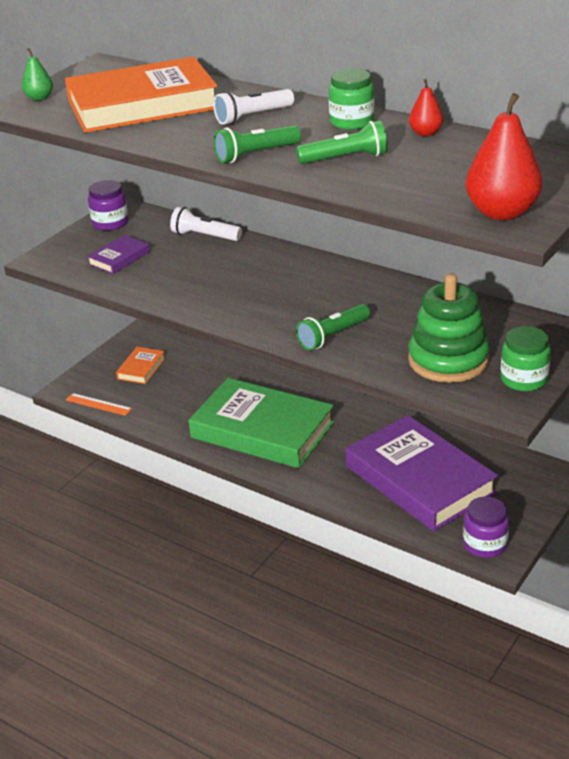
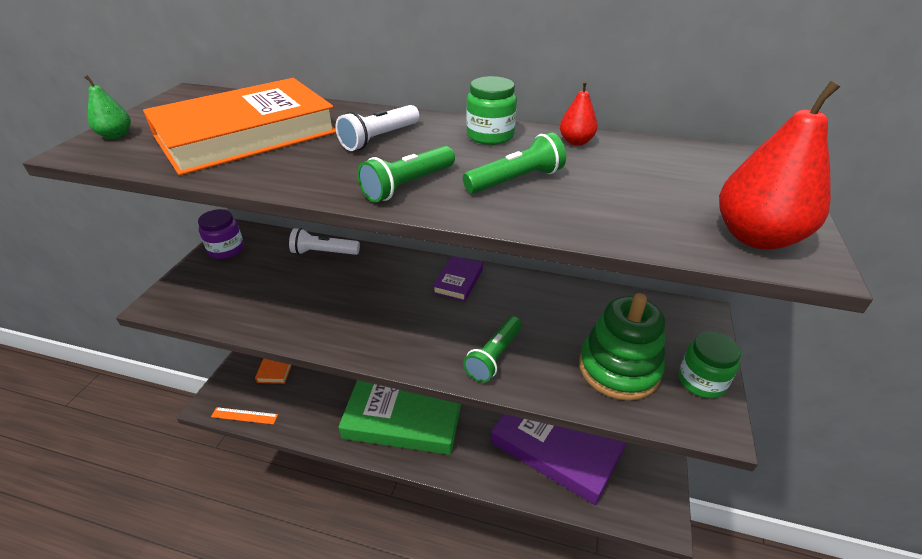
camera: 20 degrees left, 5 degrees up
purple book [87,235,150,274] -> purple book moved to [433,256,483,301]
purple jar [463,496,509,558] -> none

